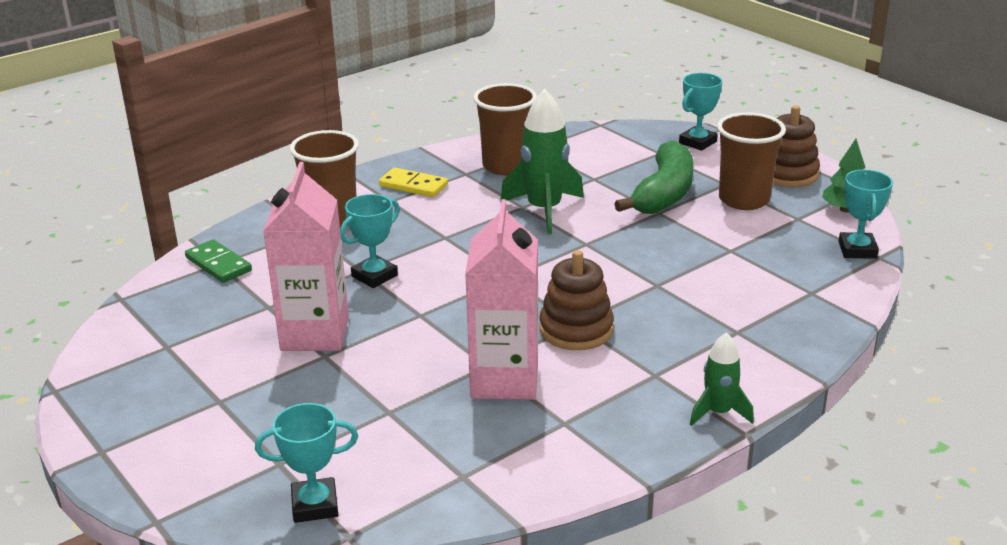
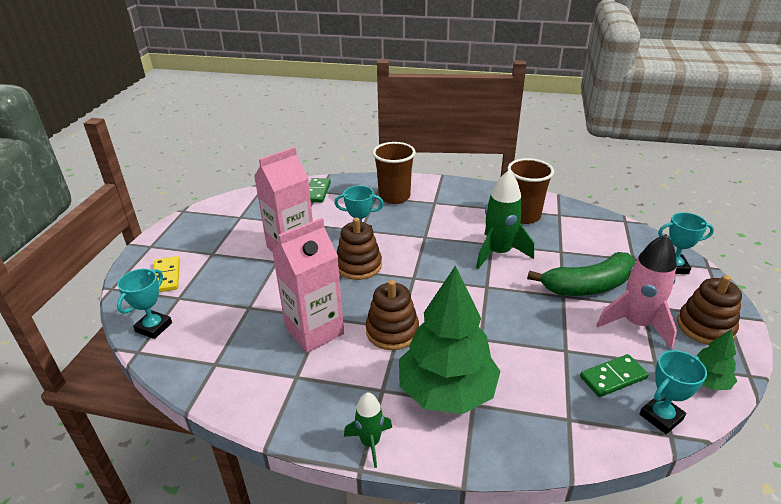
camera: 50 degrees right, 5 degrees up
turquoise trophy [255,403,358,523] -> turquoise trophy turned 75 degrees clockwise [117,269,172,339]
yellow domino [379,167,448,197] -> yellow domino moved to [153,256,180,292]
brown cup [717,112,786,210] -> pink rocket [596,234,677,349]
none -> brown stacking toy [337,217,382,280]
none -> green tree [399,265,501,414]
none -> green domino [580,354,649,397]

